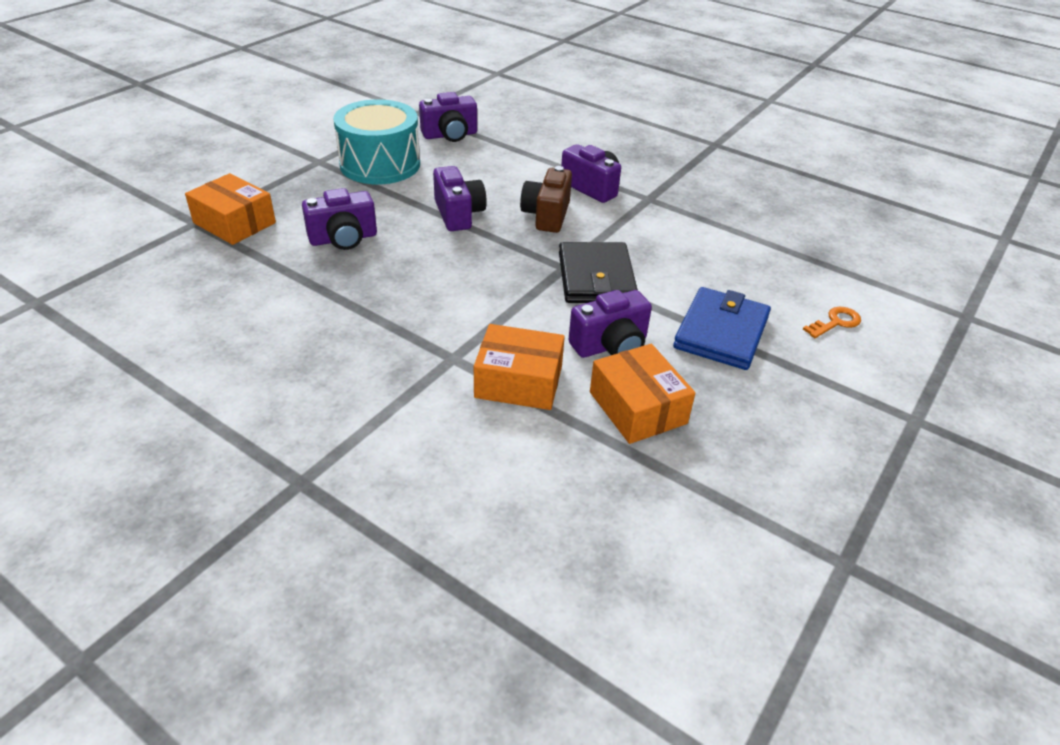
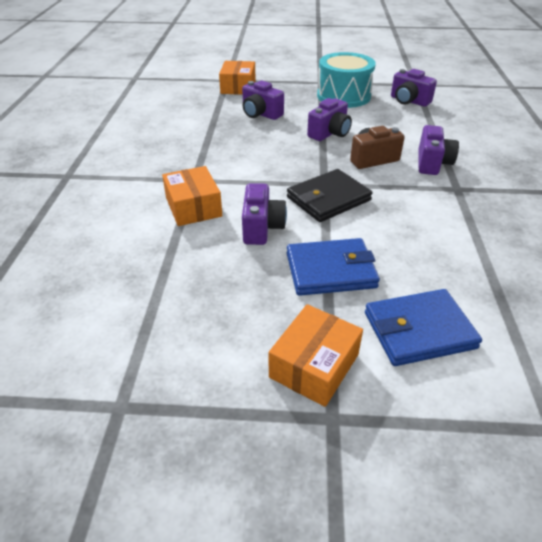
camera: 60 degrees right, 0 degrees up
purple camera [568,290,652,358] -> purple camera turned 120 degrees counterclockwise [242,183,287,245]
orange box [590,344,695,444] -> orange box moved to [269,304,363,407]
orange key [803,307,861,338] -> blue wallet [365,289,482,366]

